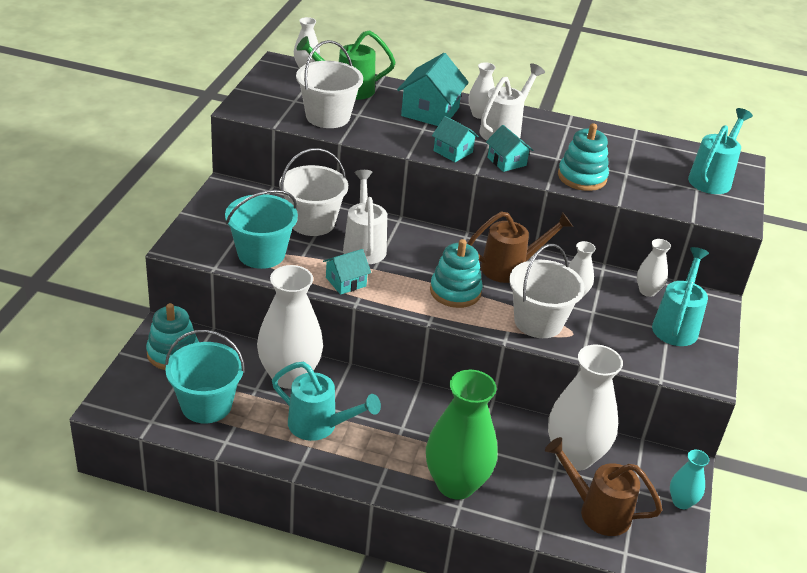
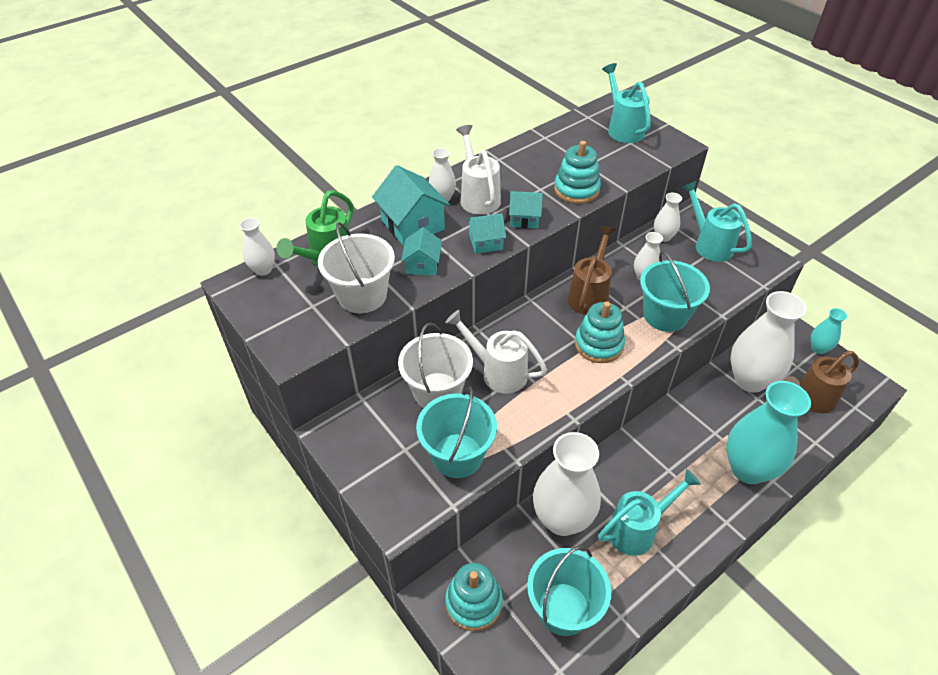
camera: 50 degrees left, 10 degrees up
turquoise house [323,249,371,295] -> turquoise house moved to [401,227,442,276]
green vase [426,370,498,500] -> turquoise vase [726,381,811,484]
white bucket [509,244,585,338] -> turquoise bucket [640,251,710,332]

